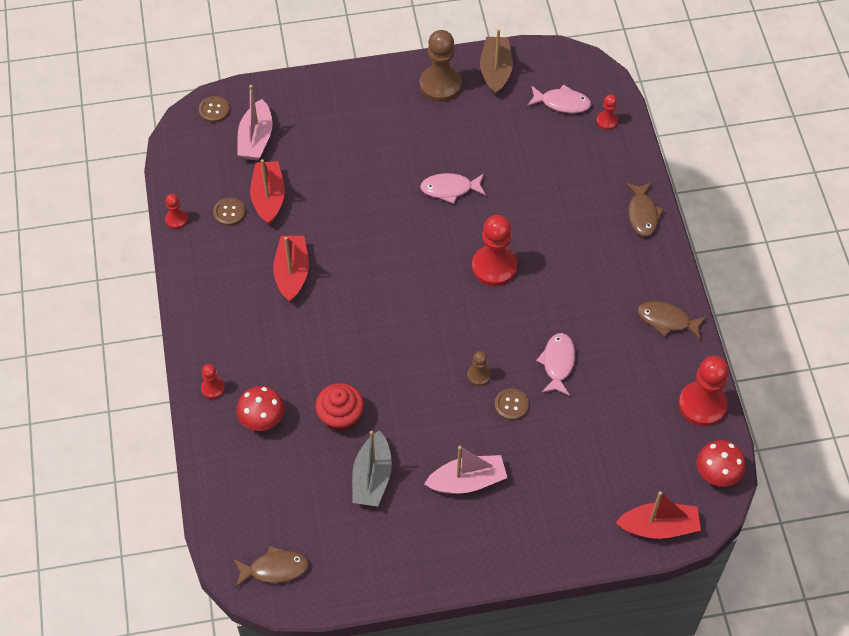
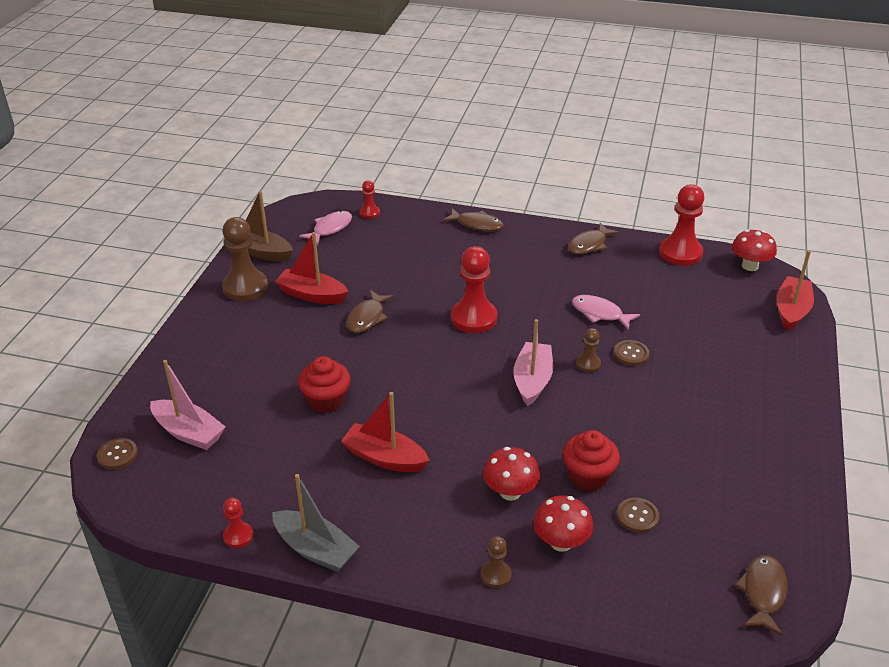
camera: 65 degrees left, 20 degrees down
red pawn [201,364,225,399] -> brown pawn [481,536,511,588]
brown button [213,197,246,226] -> brown button moved to [617,497,659,533]
red boat [250,159,285,226] -> red boat moved to [275,232,349,304]
grey boat [352,430,392,507] -> grey boat moved to [272,474,360,572]
pink fish [420,173,486,204] -> brown fish [346,290,394,333]
pink boat [424,446,508,494] -> pink boat moved to [513,319,553,406]
none -> red cupcake [298,356,351,413]
none -> red mushroom [483,447,540,501]

